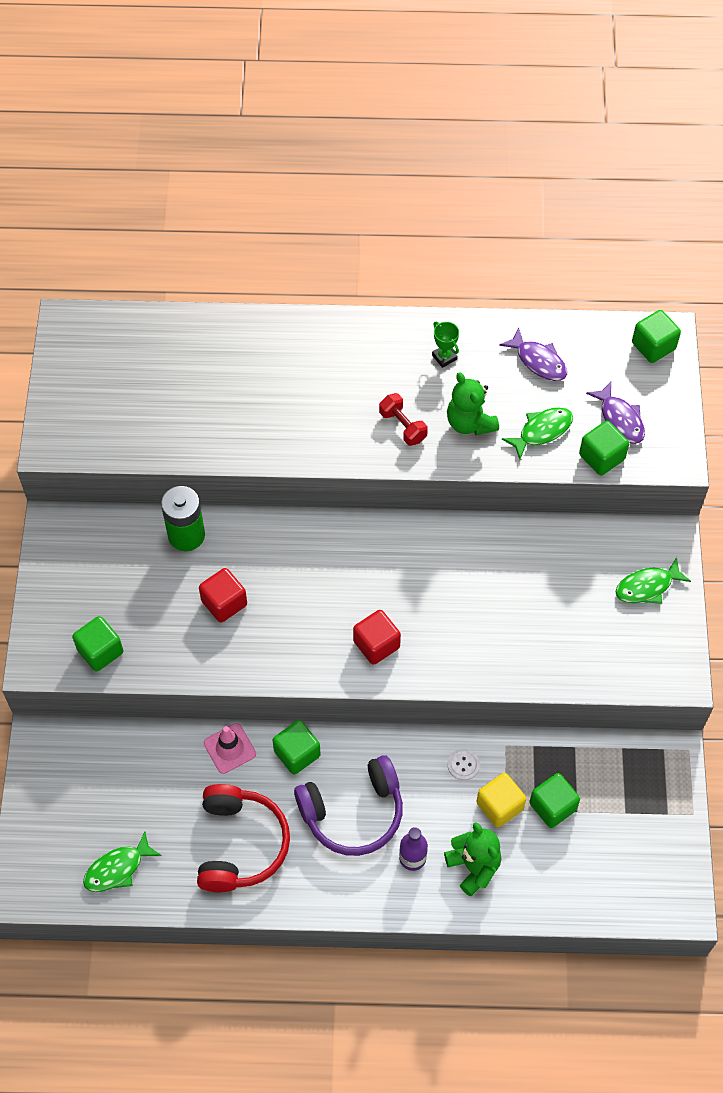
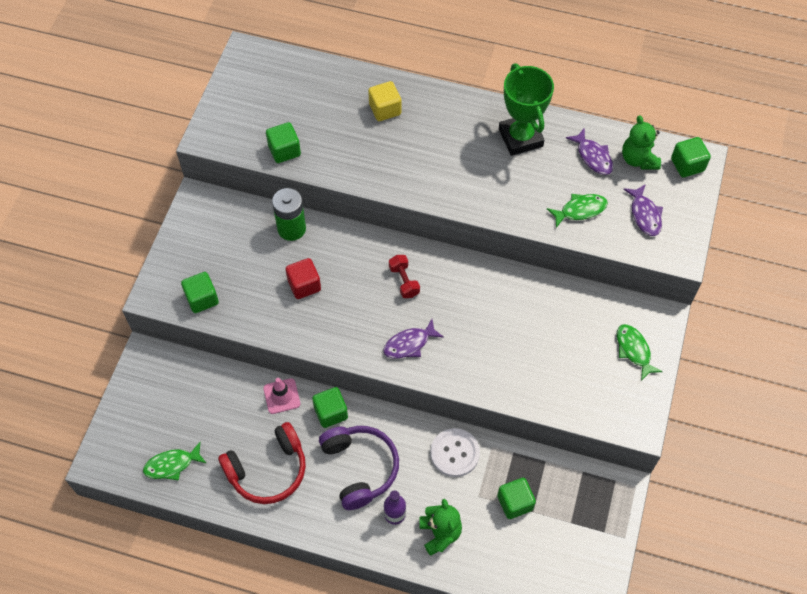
camera: 15 degrees right, 0 degrees up
red headphones [197,784,290,892] -> red headphones turned 45 degrees clockwise [218,422,306,504]
purple headphones [294,755,403,856] -> purple headphones turned 105 degrees counterclockwise [319,426,399,510]
red cube [353,610,401,665] -> purple fish [383,319,444,358]
red dumbbell [379,393,428,446] -> red dumbbell moved to [389,255,420,298]
green trophy [432,322,459,368] -> green trophy [499,63,554,156], size x2.39
green teddy bear [447,372,499,435] -> green teddy bear moved to [622,115,661,170]
white button [447,749,480,781] -> white button [430,428,480,477], size x1.91
yellow cube [476,773,526,828] -> yellow cube moved to [368,81,401,121]
green cube [579,421,629,475] -> green cube moved to [266,122,301,163]
green fish [616,557,691,604] -> green fish turned 75 degrees clockwise [617,324,663,381]

